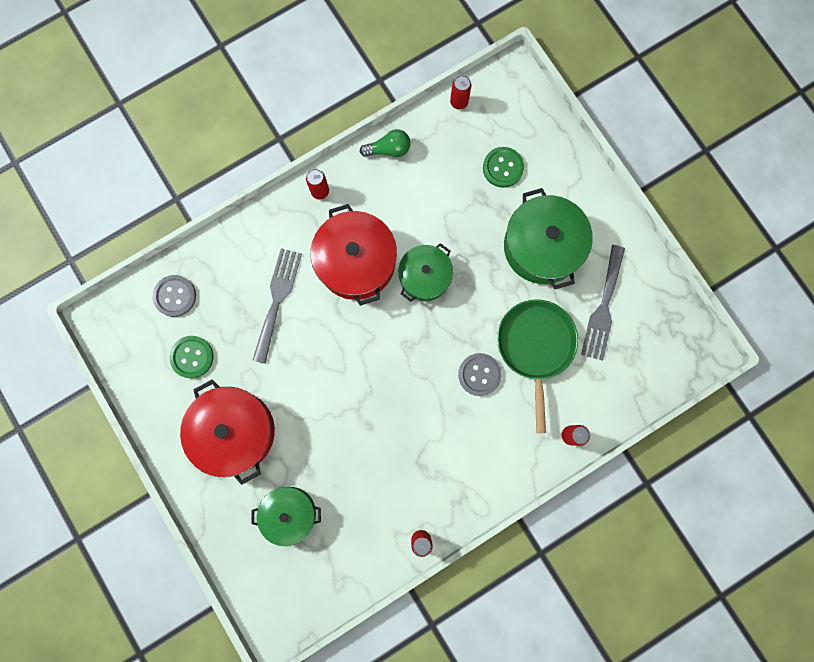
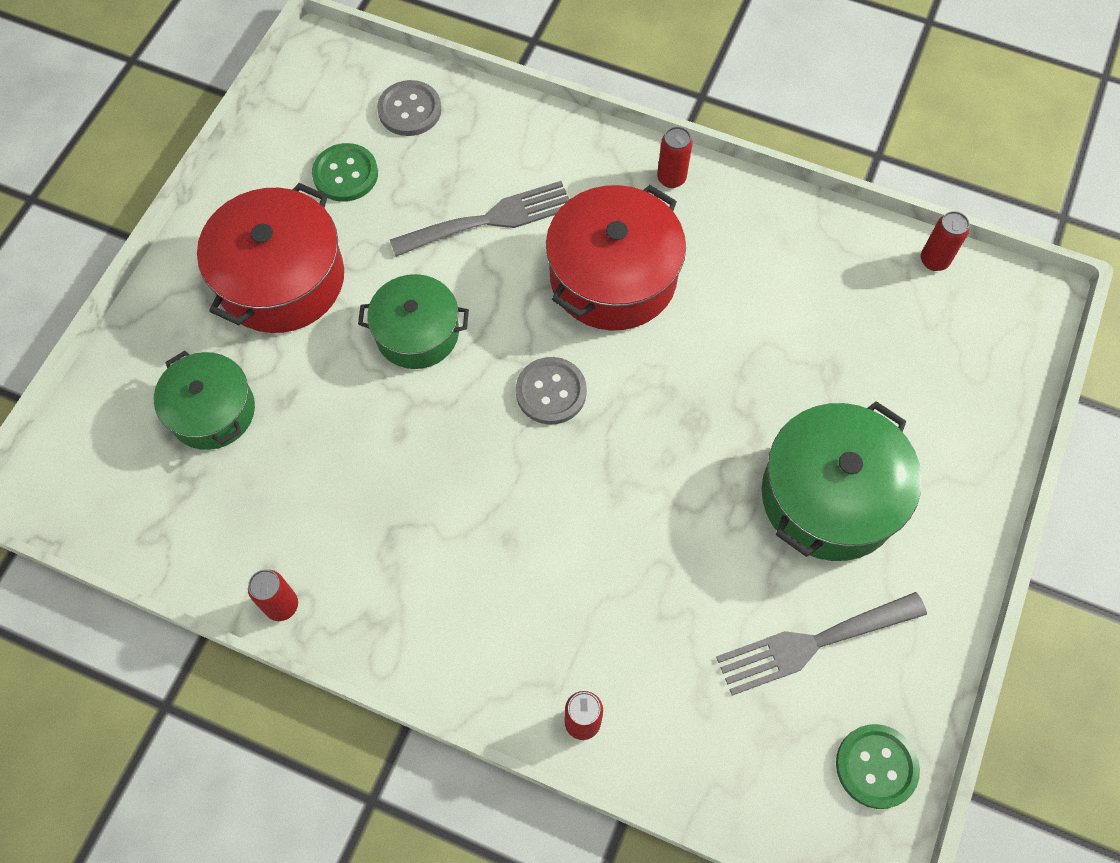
camera: 55 degrees right, 15 degrees down
green light bulb [360,129,411,157] -> none
green pot [398,243,453,302] -> green pot moved to [358,274,469,369]
grey button [458,353,502,396] -> grey button moved to [516,357,587,425]
green button [483,147,524,188] -> green button moved to [836,724,920,809]
green pan [497,299,578,433] -> none

